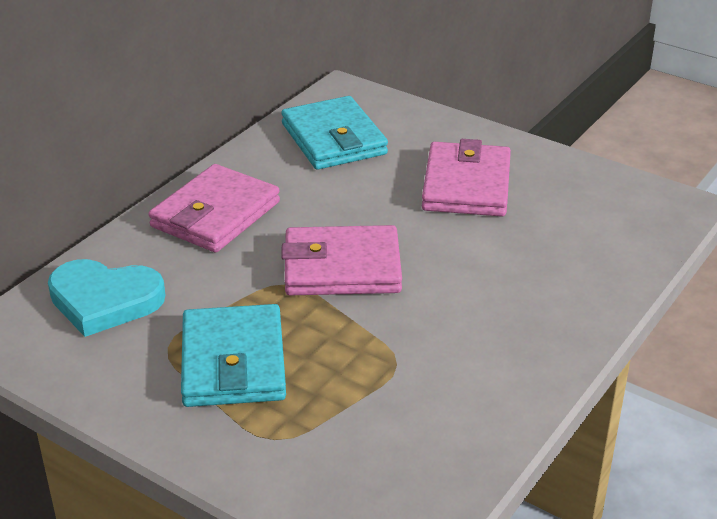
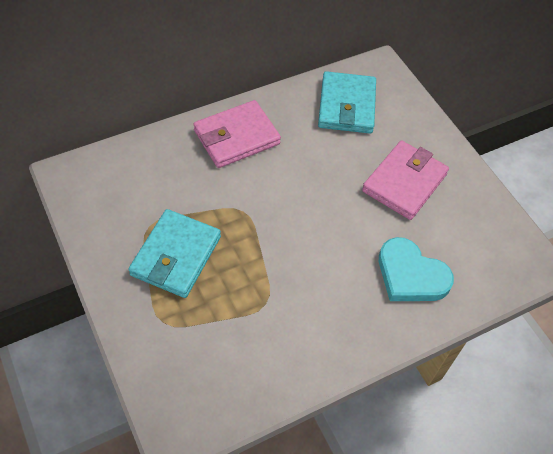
camera: 25 degrees right, 20 degrees up
turquoise heart [48,259,165,337] -> turquoise heart moved to [379,237,454,301]
pink wallet [281,225,402,295] -> none

